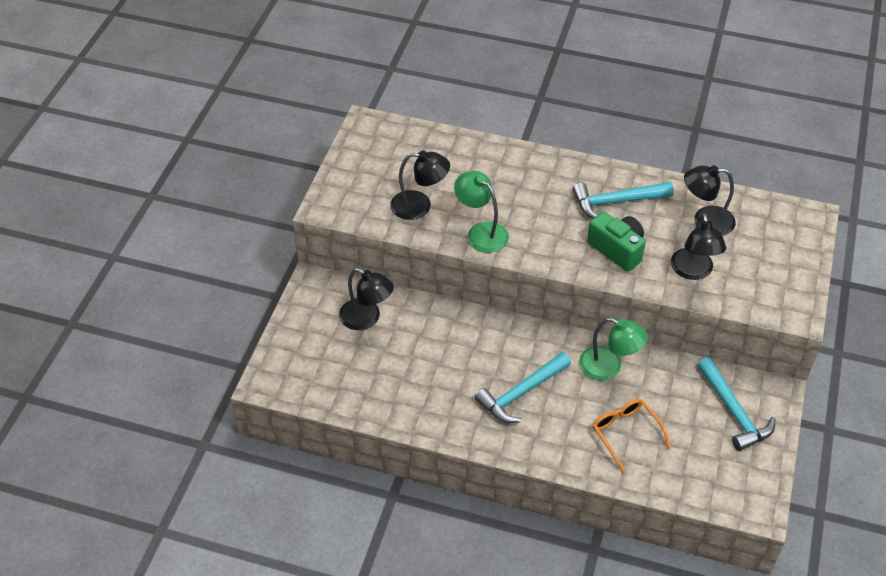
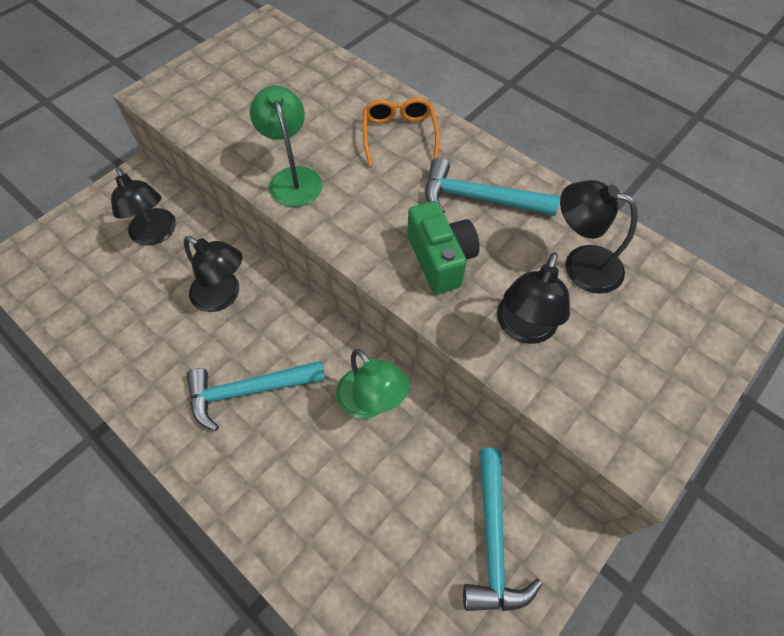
camera: 25 degrees right, 10 degrees up
black lamp [390,151,450,220] -> black lamp moved to [184,236,242,312]
orange glasses [593,399,671,472] -> orange glasses moved to [363,98,440,166]

